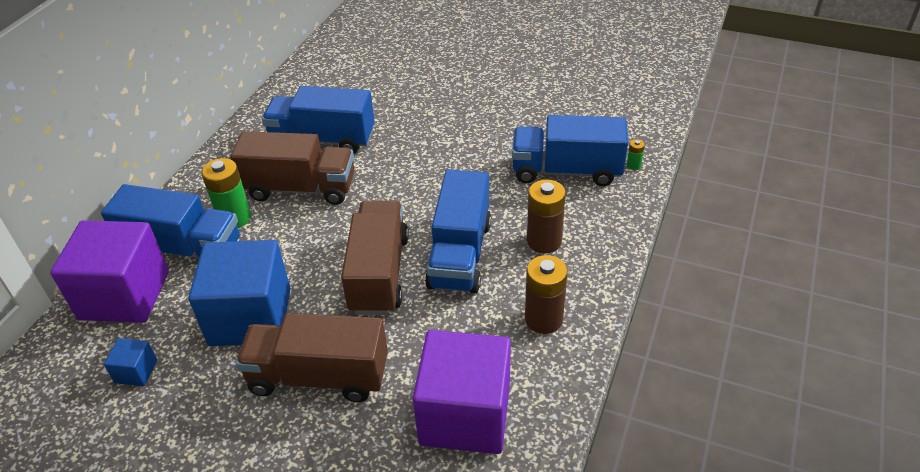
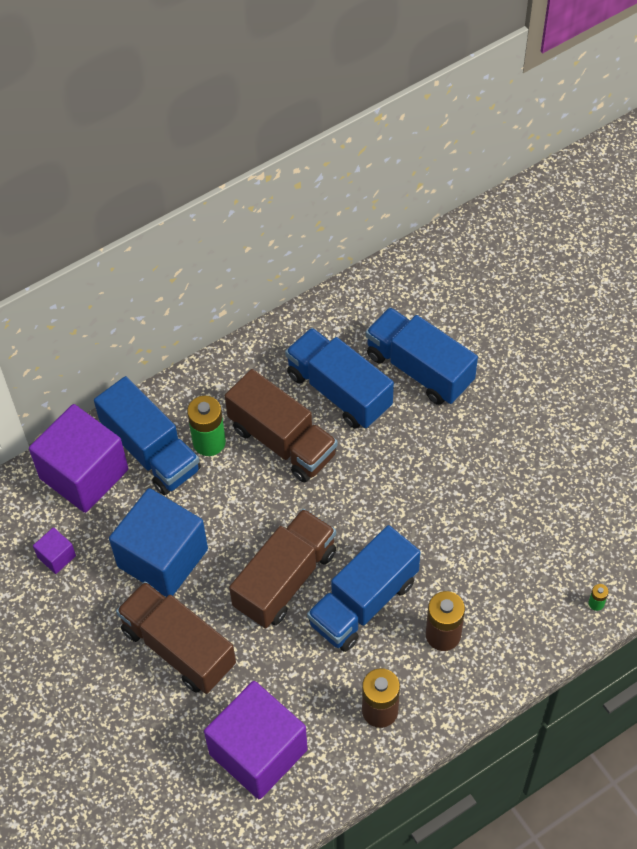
camera: 35 degrees right, 15 degrees up
blue cube [104,338,157,386] -> purple cube [33,527,76,574]
blue truck [512,115,628,186] -> blue truck moved to [366,307,478,405]

